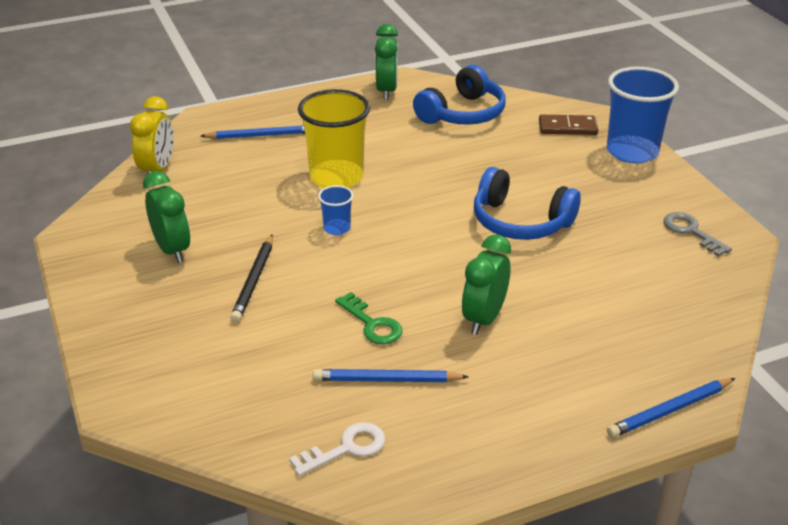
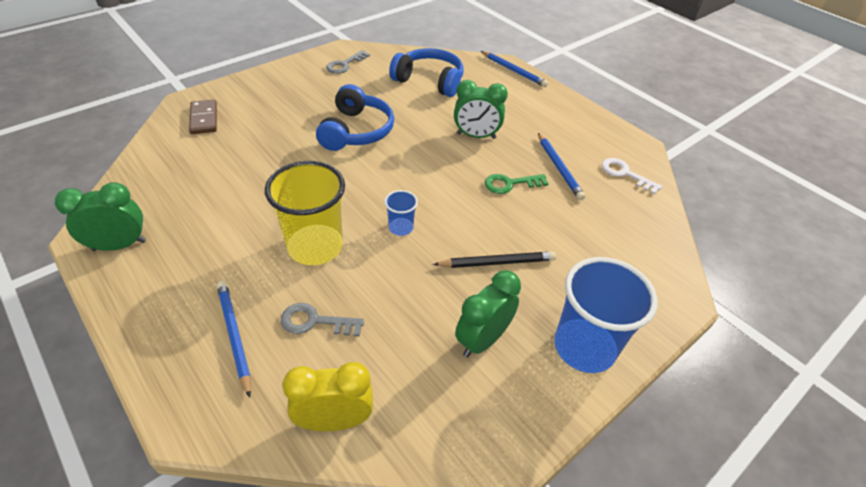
camera: 110 degrees left, 10 degrees up
green key [335,292,402,344] -> green key turned 135 degrees counterclockwise [484,174,549,194]
blue headphones [413,65,506,125] -> blue headphones moved to [389,48,463,97]
blue cup [607,67,679,164] -> blue cup moved to [554,257,658,373]
none -> grey key [281,303,364,337]

